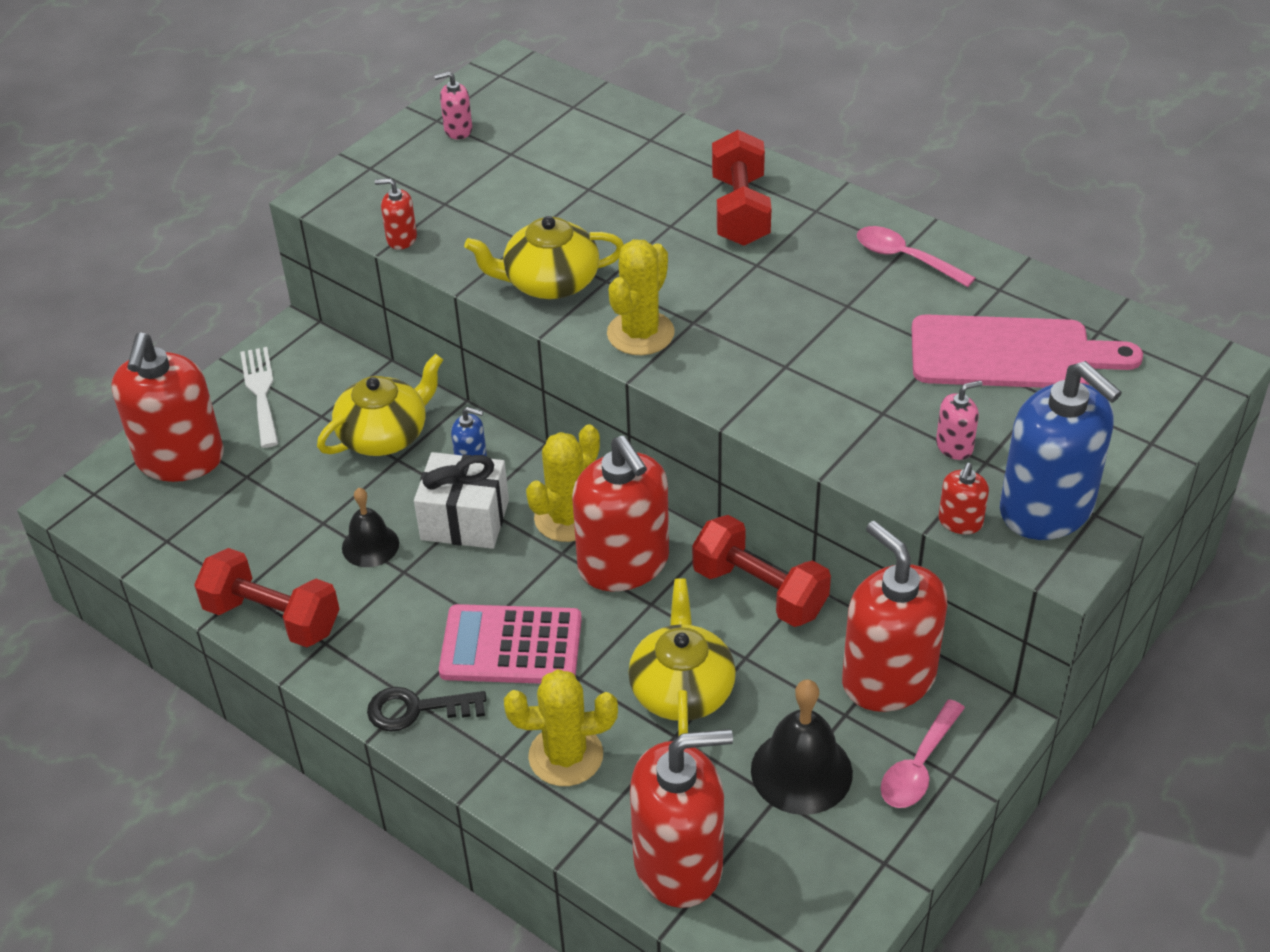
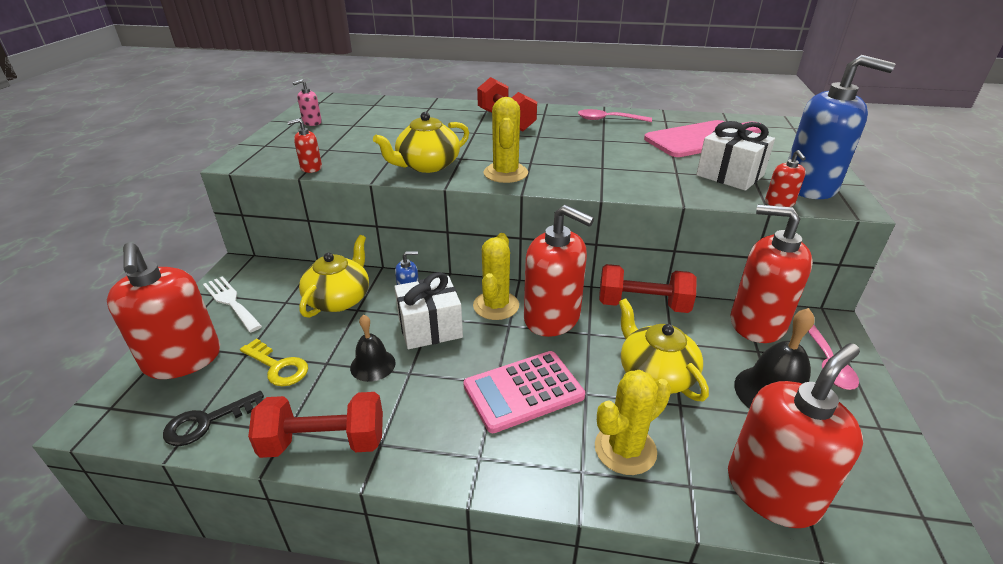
camera: 30 degrees left, 10 degrees down
black key [367,687,486,732] -> black key moved to [163,391,264,446]
pink soap dispenser [936,380,982,460] -> white gift [696,121,775,191]
none -> yellow key [240,338,308,386]

